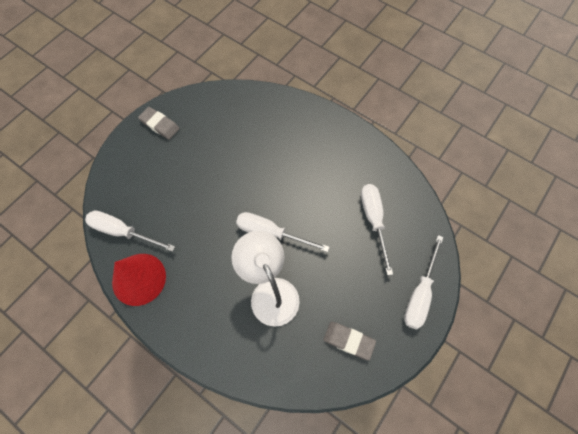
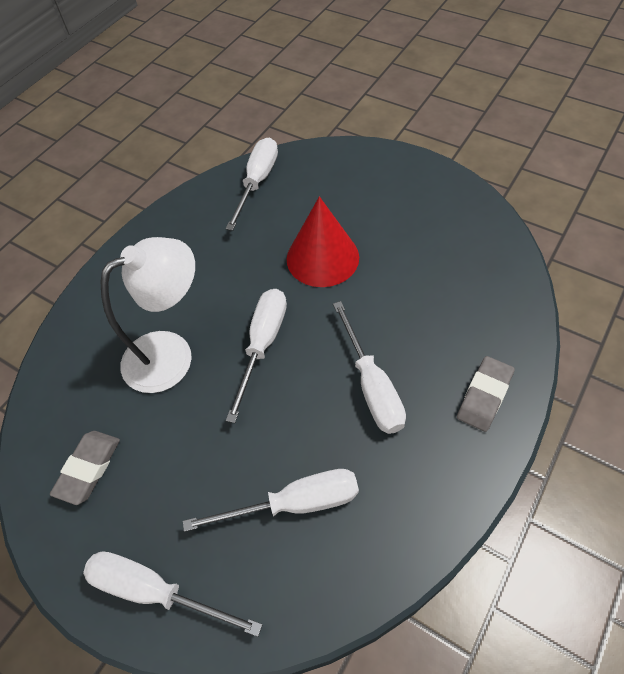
camera: 90 degrees right, 10 degrees down
red cone [112,254,166,306] -> red cone moved to [287,196,359,287]
grey eraser [138,107,180,140] -> grey eraser moved to [457,356,515,432]
none -> white screwdriver [333,301,406,434]

